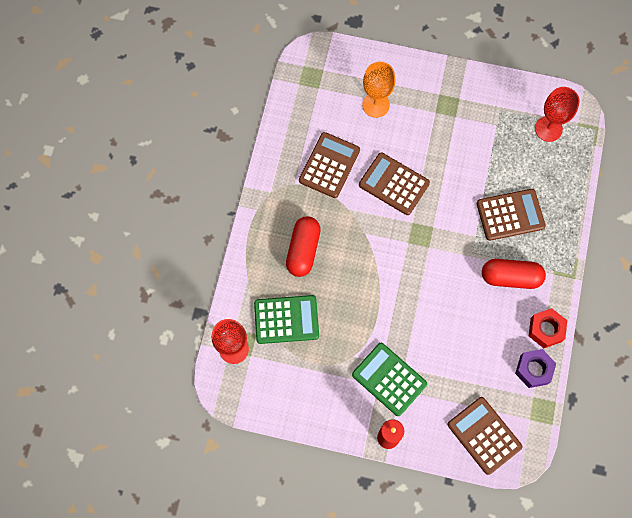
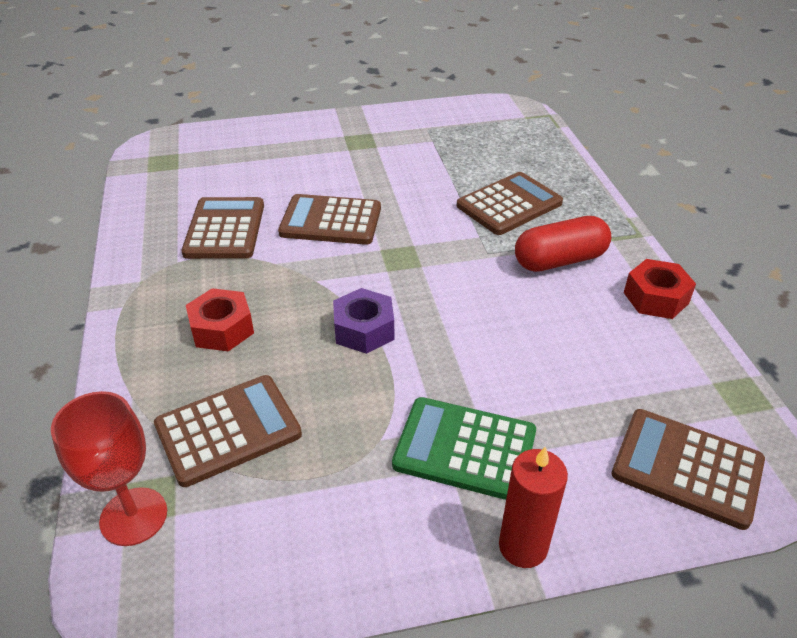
camera: 25 degrees left, 30 degrees down
green calculator [254,295,319,344] -> brown calculator [154,375,302,487]
red capsule [286,216,321,277] -> red nut [186,288,254,351]
orange goblet [362,62,395,118] -> none
purple nut [515,349,556,388] -> purple nut moved to [333,288,394,354]
red goblet [535,87,580,142] -> none

